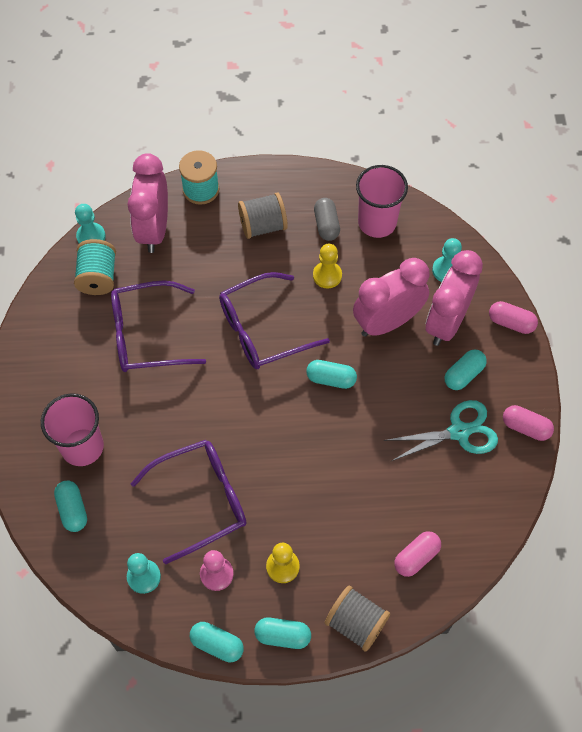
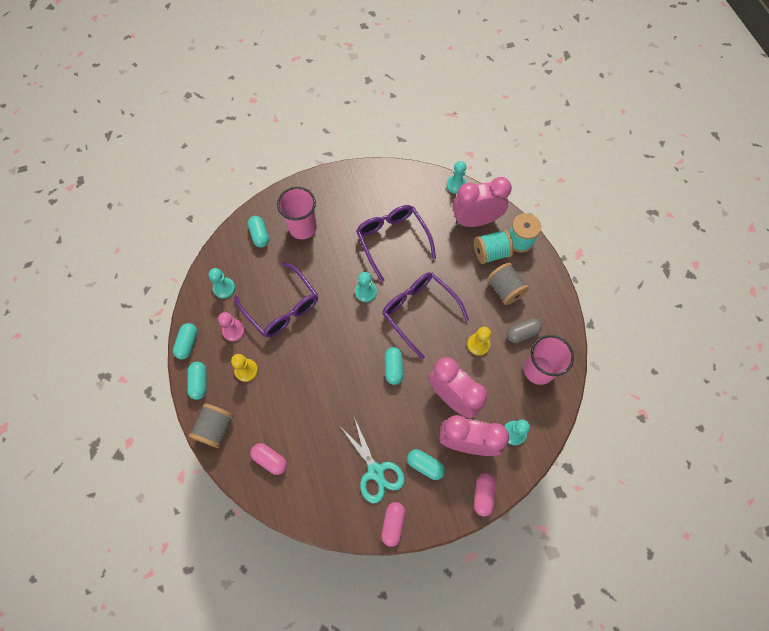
camera: 75 degrees right, 5 degrees up
turquoise capsule [54,481,87,532] -> turquoise capsule turned 75 degrees counterclockwise [248,216,269,248]
turquoise spool [74,239,116,295] -> turquoise spool moved to [474,229,513,264]
none -> turquoise pawn [355,272,377,302]

